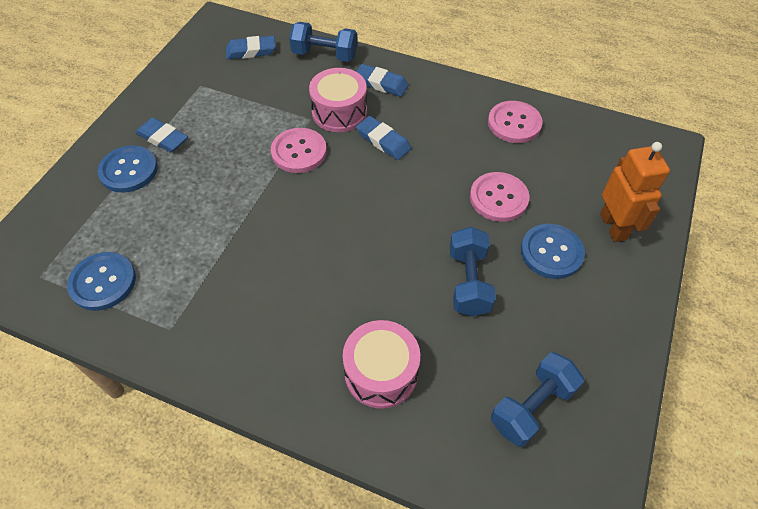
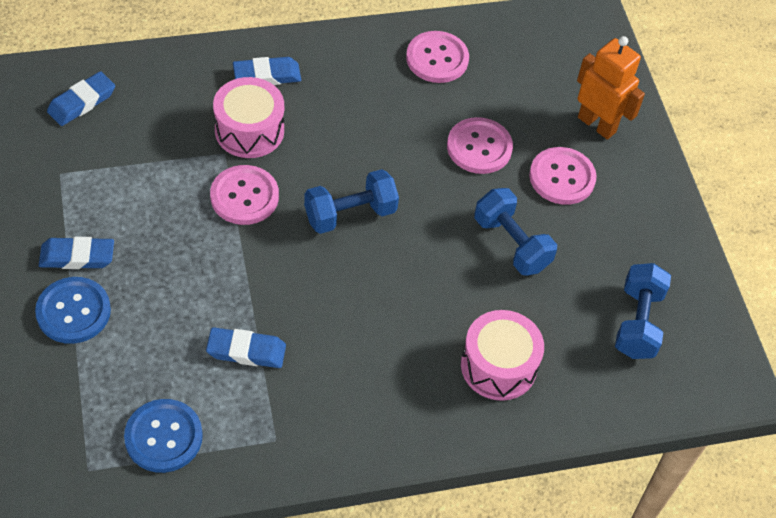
camera: 40 degrees left, 0 degrees up
blue dumbbell [289,22,357,62] -> blue dumbbell moved to [304,169,399,234]
blue eraser [356,116,411,160] -> blue eraser moved to [206,327,286,368]
blue button [521,224,585,279] -> pink button [529,147,597,205]

